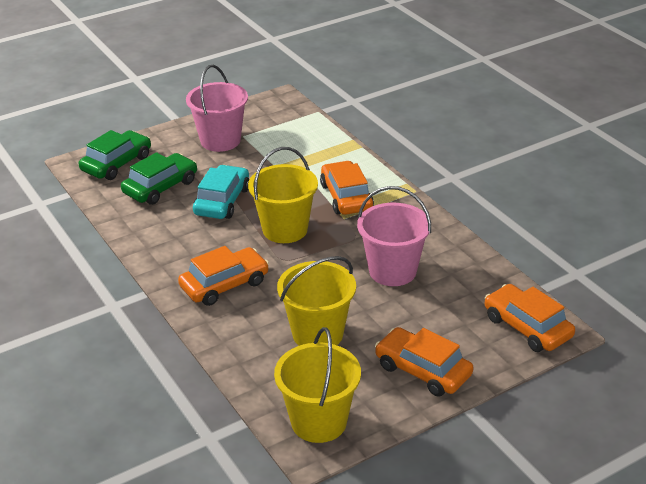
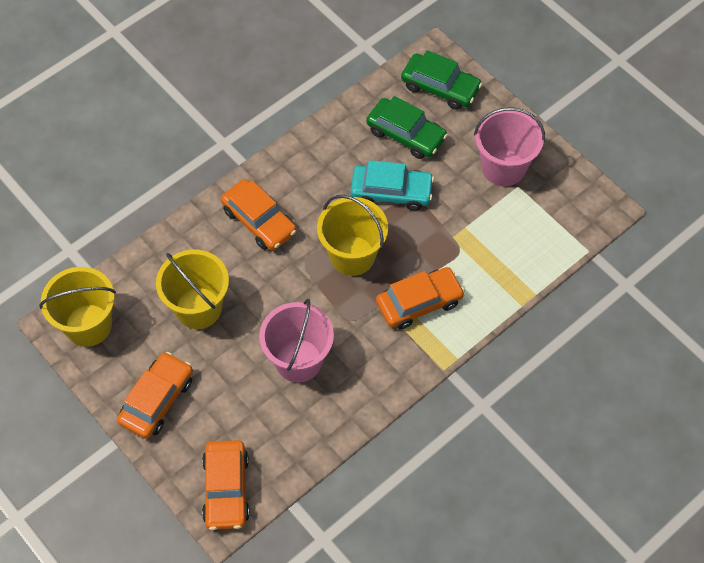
camera: 80 degrees right, 25 degrees up
orange car [485,284,575,352] -> orange car turned 135 degrees clockwise [202,440,250,530]

